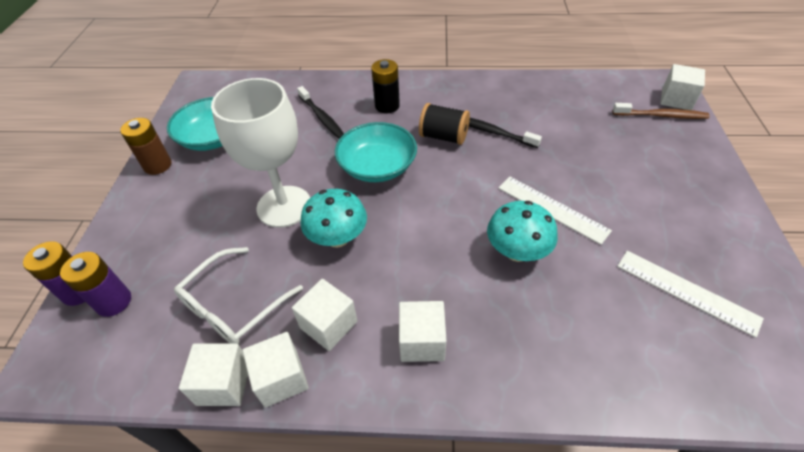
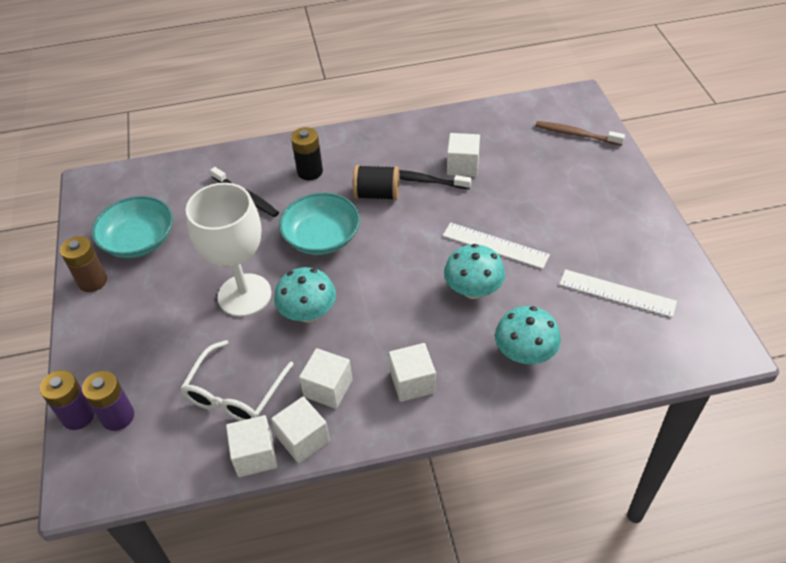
camera: 15 degrees left, 0 degrees up
brown toothbrush [612,103,710,119] -> brown toothbrush turned 150 degrees counterclockwise [535,121,625,146]
white cube [660,64,705,110] -> white cube moved to [447,133,480,177]
none -> turquoise mushroom [495,306,561,364]

